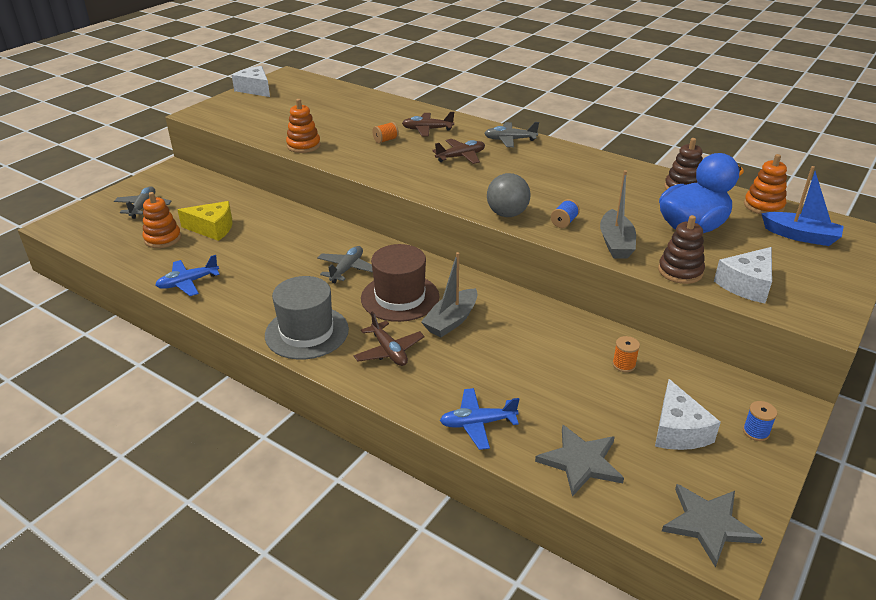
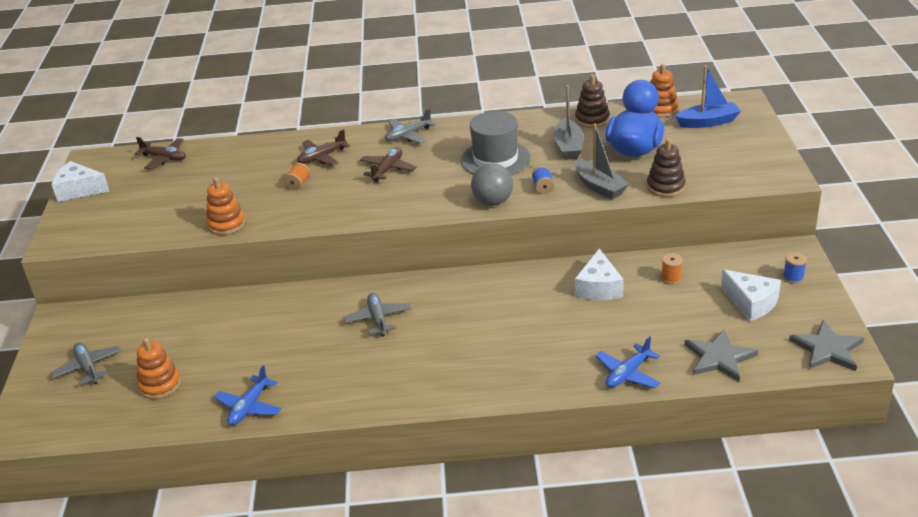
camera: 35 degrees left, 0 degrees up
yellow cheese [178,201,233,241] -> none
grey hat [265,276,349,360] -> grey hat moved to [461,111,531,175]
brown plane [354,311,425,366] -> brown plane moved to [135,137,186,169]
brown hat [361,244,439,322] -> none
grey boat [421,252,478,337] -> grey boat moved to [554,85,584,160]
white cheese [714,247,772,303] -> white cheese moved to [575,248,624,300]

